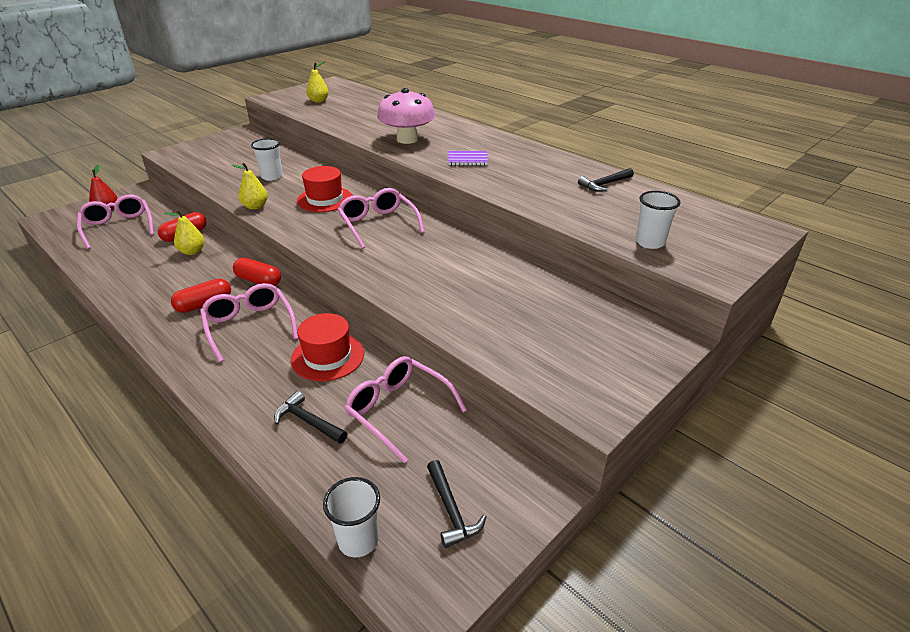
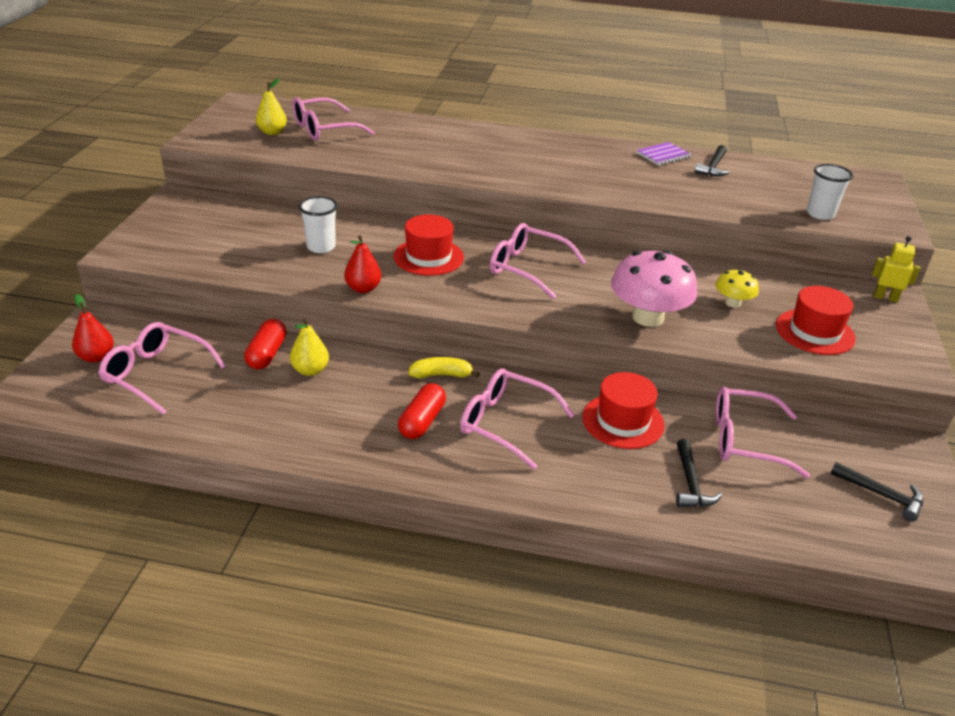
camera: 35 degrees left, 0 degrees up
yellow pear [231,163,268,210] -> red pear [344,235,381,293]
red capsule [233,258,281,286] -> yellow banana [408,357,480,379]
black hammer [274,391,348,444] -> black hammer turned 90 degrees counterclockwise [676,439,723,507]
white cup [323,477,380,557] -> none
pink mushroom [377,88,435,144] -> pink mushroom moved to [611,250,697,327]
purple notebook [448,151,488,166] -> purple notebook moved to [637,142,692,165]
none -> pink glasses [292,97,375,141]
none -> yellow mushroom [716,269,759,308]
none -> red hat [776,286,856,355]
none -> yellow robot [872,236,920,302]

